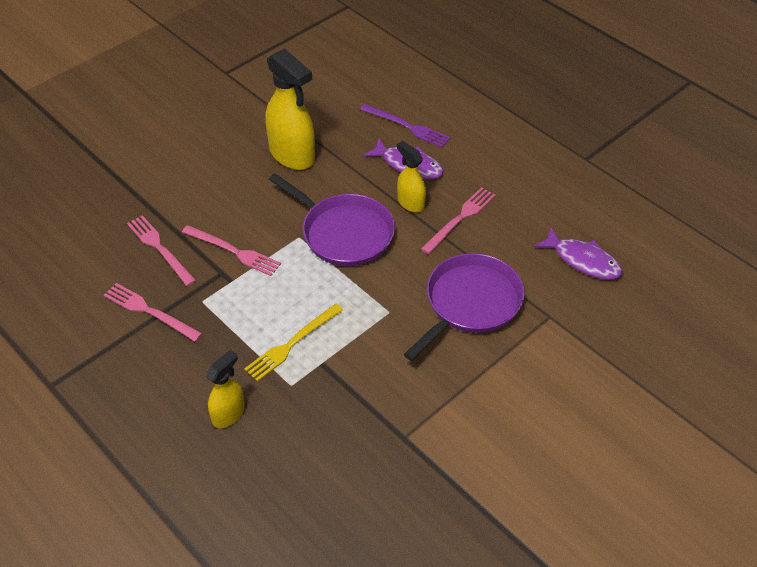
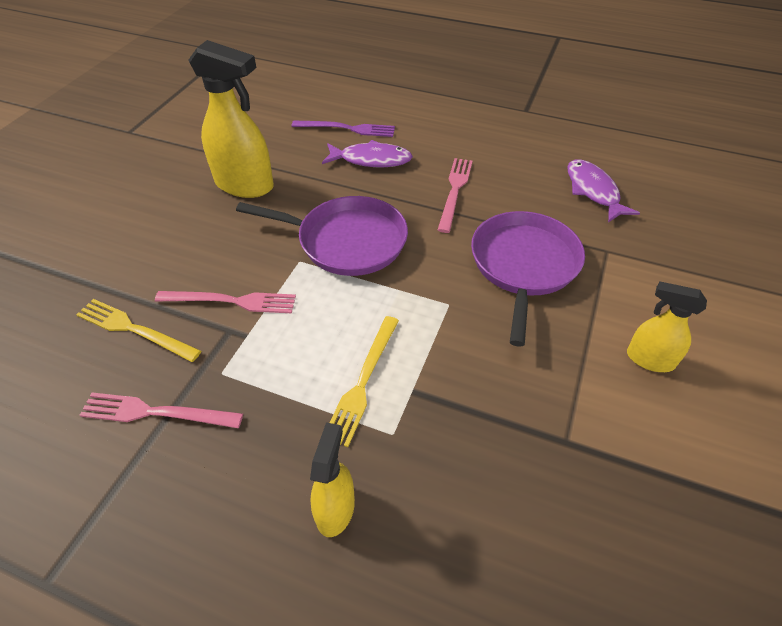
camera: 25 degrees left, 0 degrees up
pink fork [127,215,196,286] -> yellow fork [76,299,201,362]
yellow spray bottle [397,141,426,213] -> yellow spray bottle moved to [627,281,707,372]
purple fish [534,226,623,280] -> purple fish turned 120 degrees counterclockwise [567,159,640,223]

